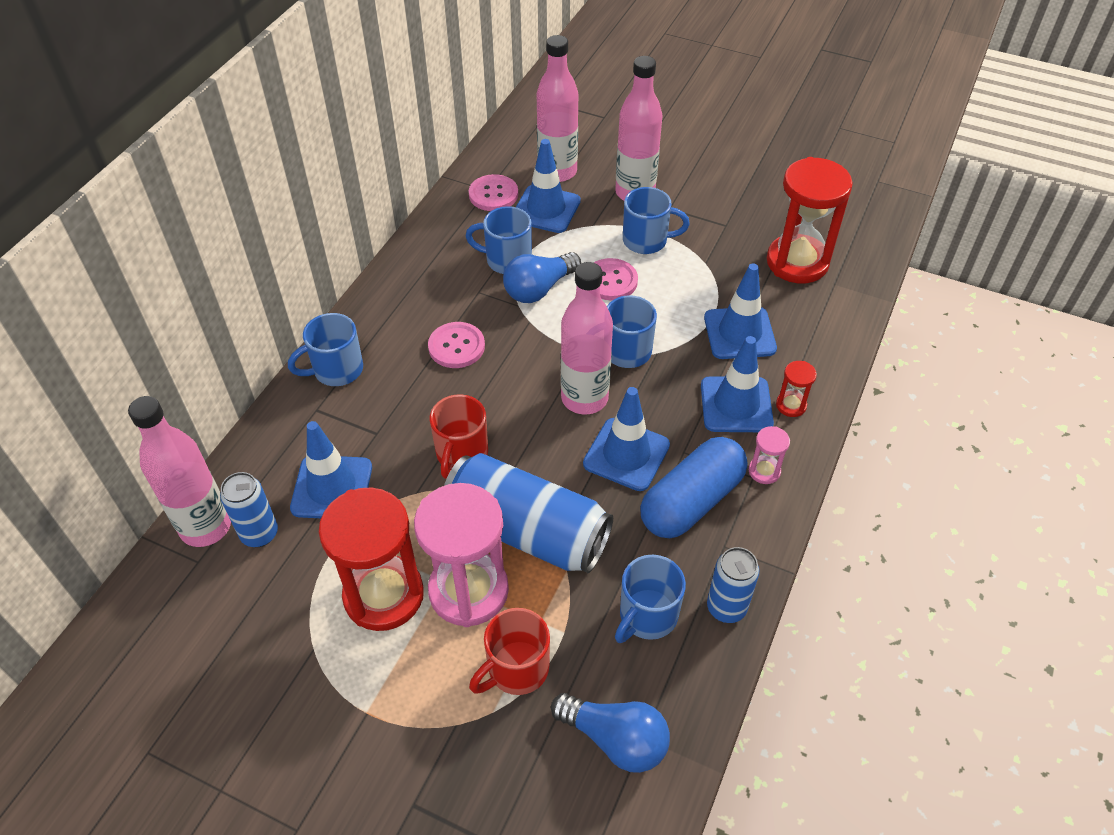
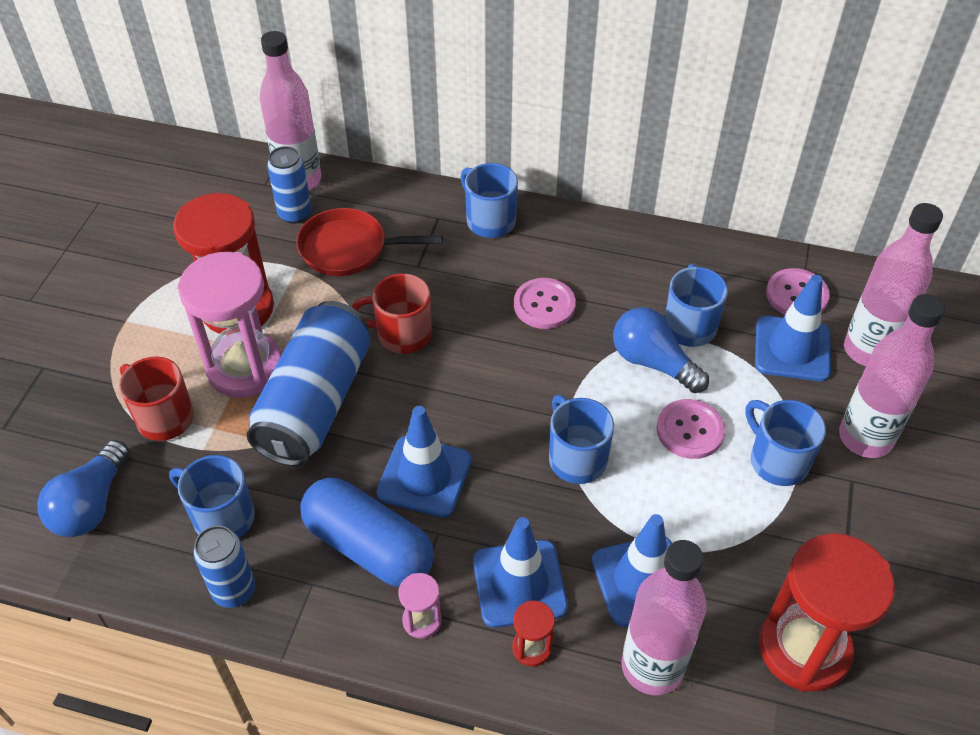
camera: 80 degrees right, 0 degrees up
blue traffic cone [290,421,372,518] -> red pan [296,208,443,276]
pink bottle [561,262,613,415] -> pink bottle moved to [621,540,707,695]
blue mug [623,187,690,254] -> blue mug turned 150 degrees clockwise [745,400,826,486]

